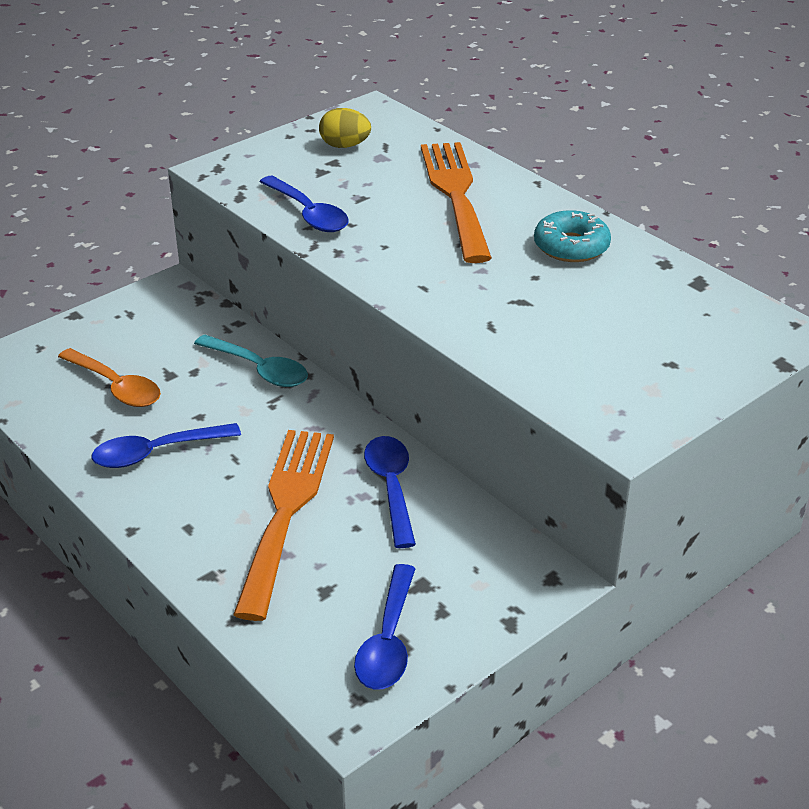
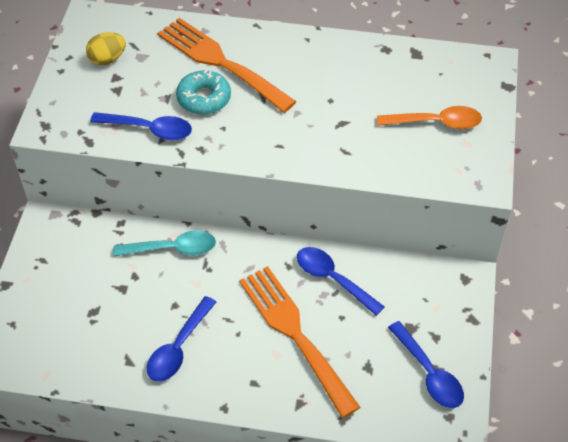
camera: 40 degrees left, 15 degrees up
orange spoon [58,348,161,407] -> orange spoon moved to [377,106,482,129]
turquoise donut [534,210,611,262] -> turquoise donut moved to [176,70,231,114]

